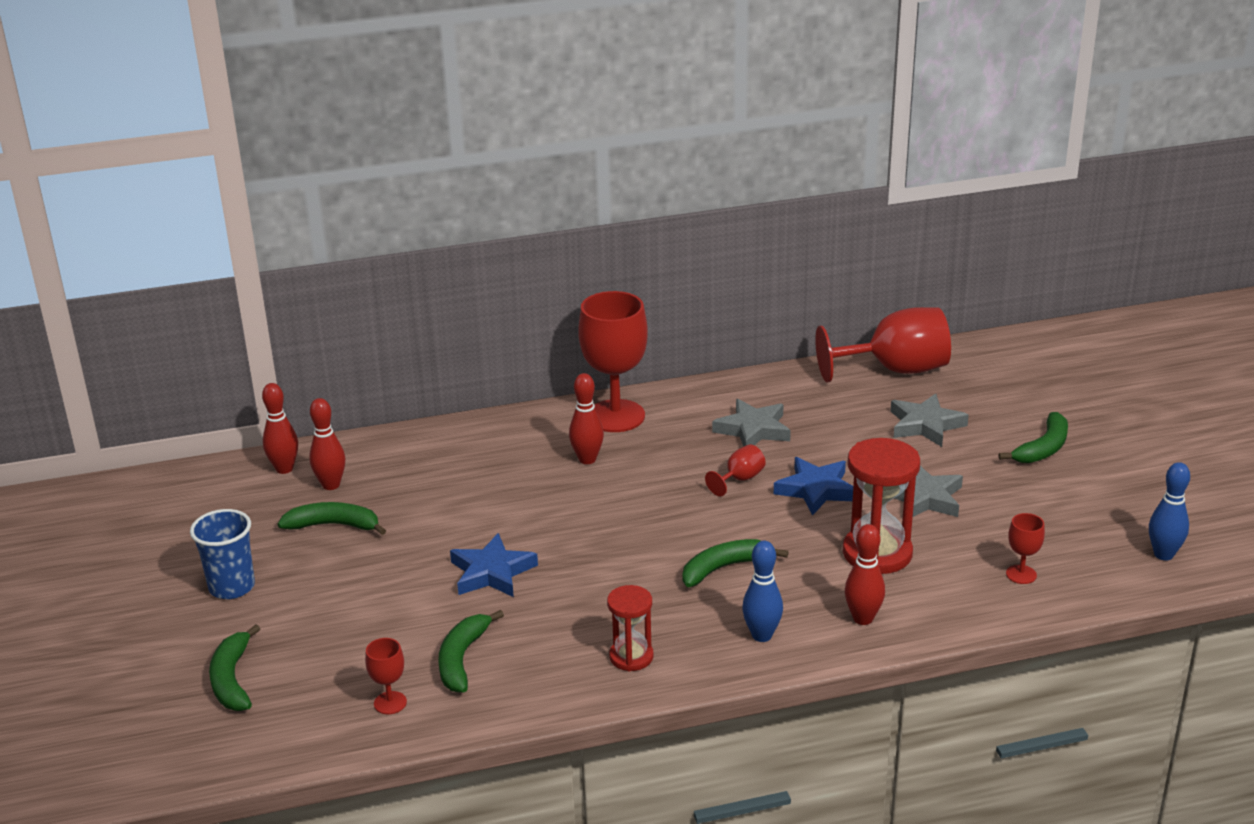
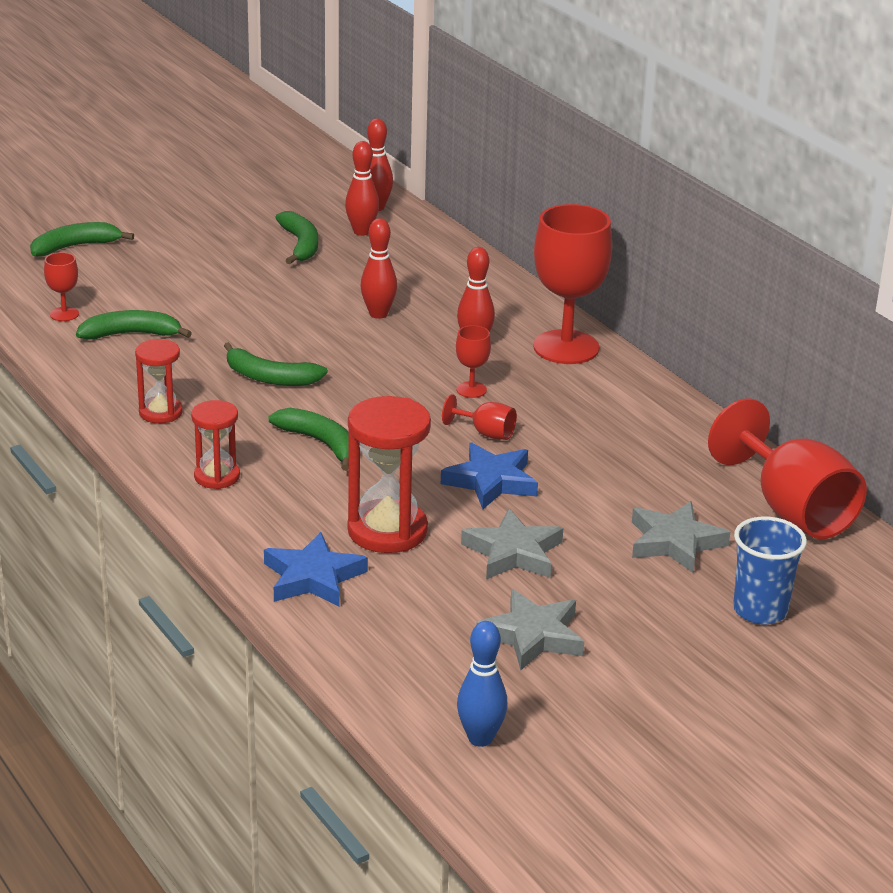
camera: 70 degrees right, 0 degrees up
blue cup [190,509,255,599] -> blue cup moved to [733,517,807,624]
blue star [450,533,538,597] -> blue star moved to [264,532,368,607]
grey star [712,399,791,447] -> grey star moved to [477,589,584,670]
blue bowling pin [742,541,783,642] -> red hourglass [191,400,240,489]
red bowling pin [845,524,885,625] -> red bowling pin moved to [360,218,397,319]
green banana [998,412,1068,463] -> green banana moved to [224,342,328,386]
red goblet [1006,513,1045,584] -> red goblet moved to [456,325,491,398]

